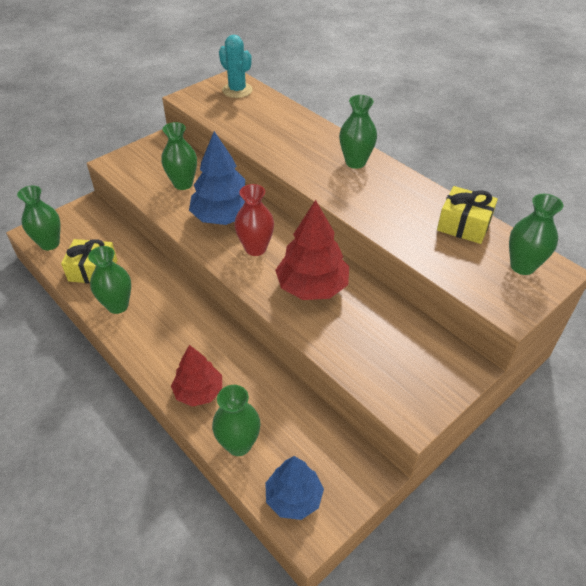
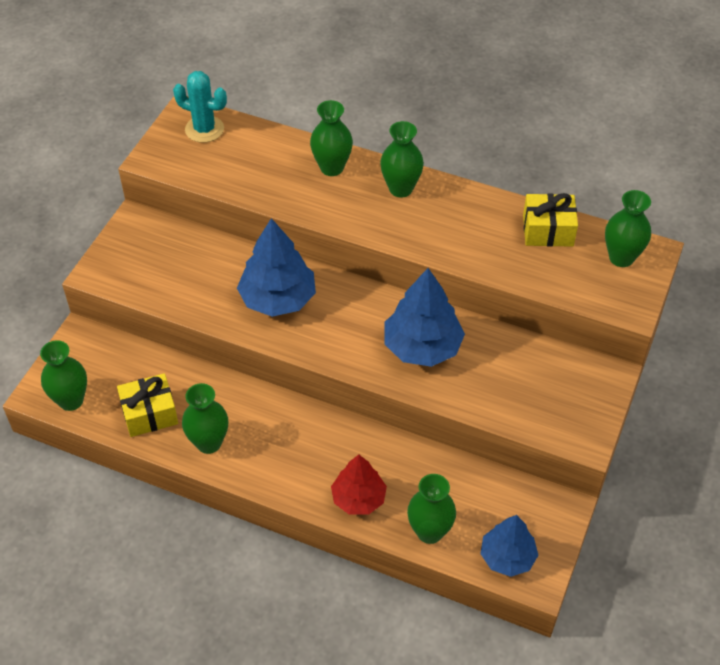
camera: 25 degrees left, 5 degrees up
green vase [161,122,197,190] -> green vase moved to [310,100,353,176]
red vase [234,184,274,256] -> none
red tree [275,200,349,300] -> blue tree [384,268,465,367]

